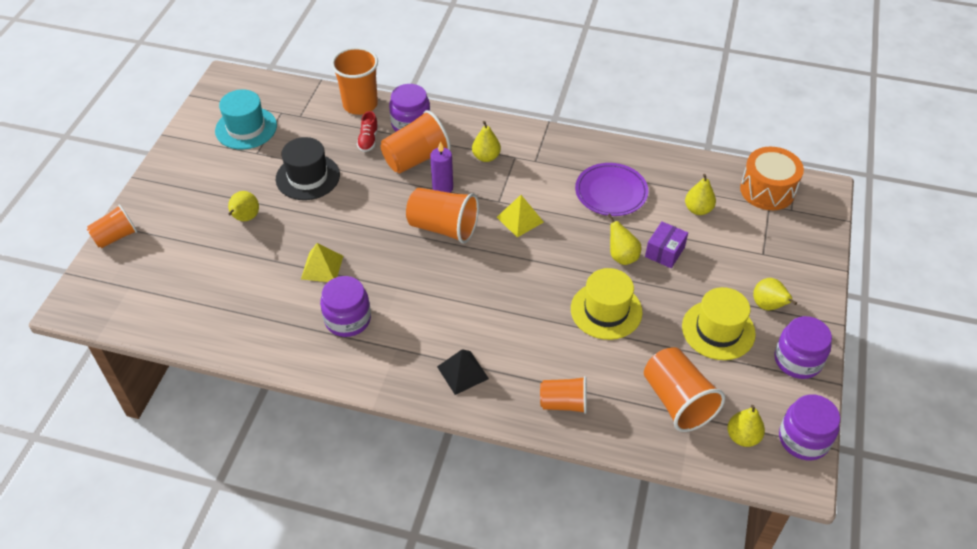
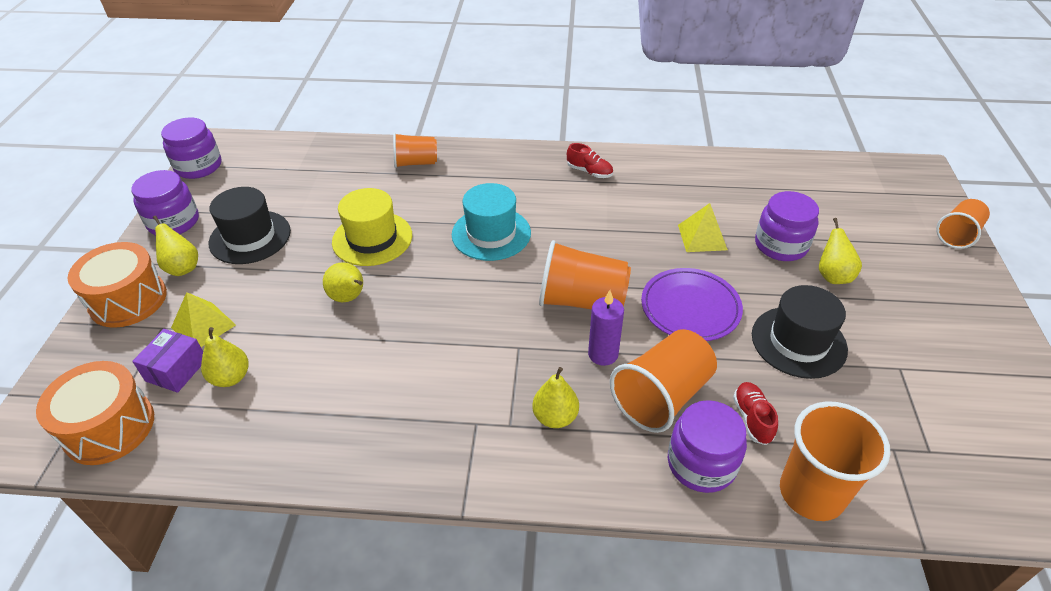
camera: 170 degrees right, 5 degrees down
turquoise hat [215,89,277,149] -> turquoise hat moved to [452,183,531,261]
purple jar [320,276,371,337] -> purple jar moved to [755,191,819,261]
black pyramid [437,349,489,395] -> none
yellow pyramid [497,195,544,237] -> yellow pyramid moved to [171,292,236,347]
purple plate [575,163,648,216] -> purple plate moved to [641,268,743,341]
orange cup [644,347,725,432] -> none
purple box [645,222,688,268] -> purple box moved to [132,329,203,393]
yellow hat [682,287,756,360] -> black hat [209,187,291,264]
yellow pear [727,405,765,447] -> none
none -> orange drum [68,242,167,328]
none -> red shoe [567,143,613,178]

